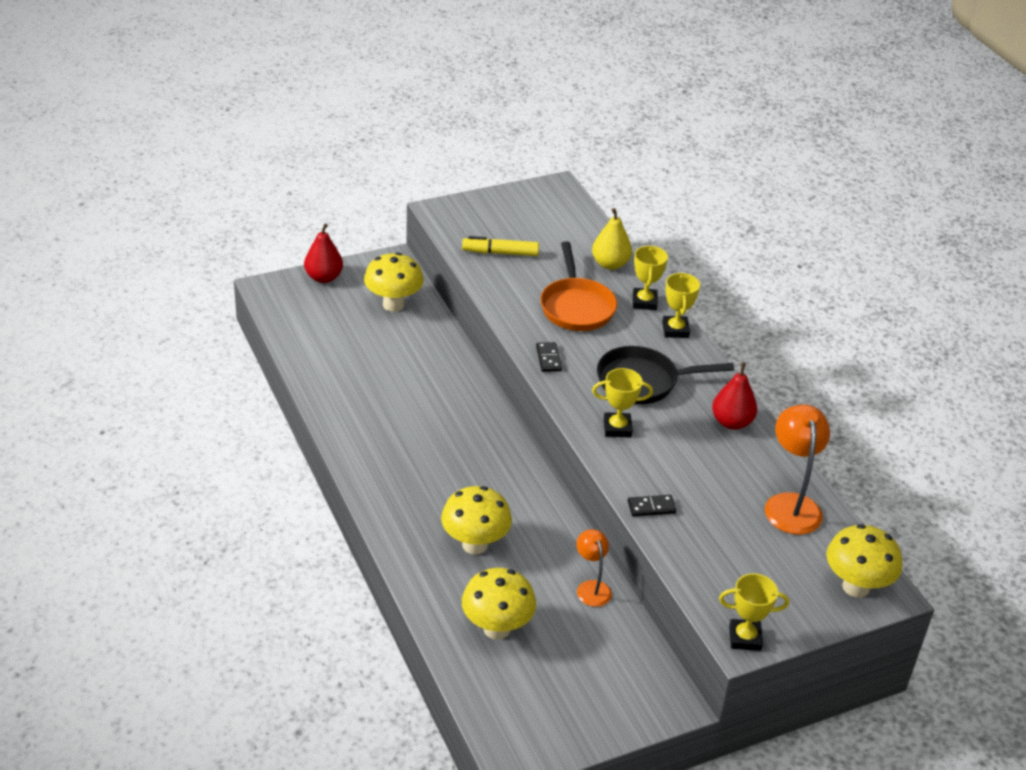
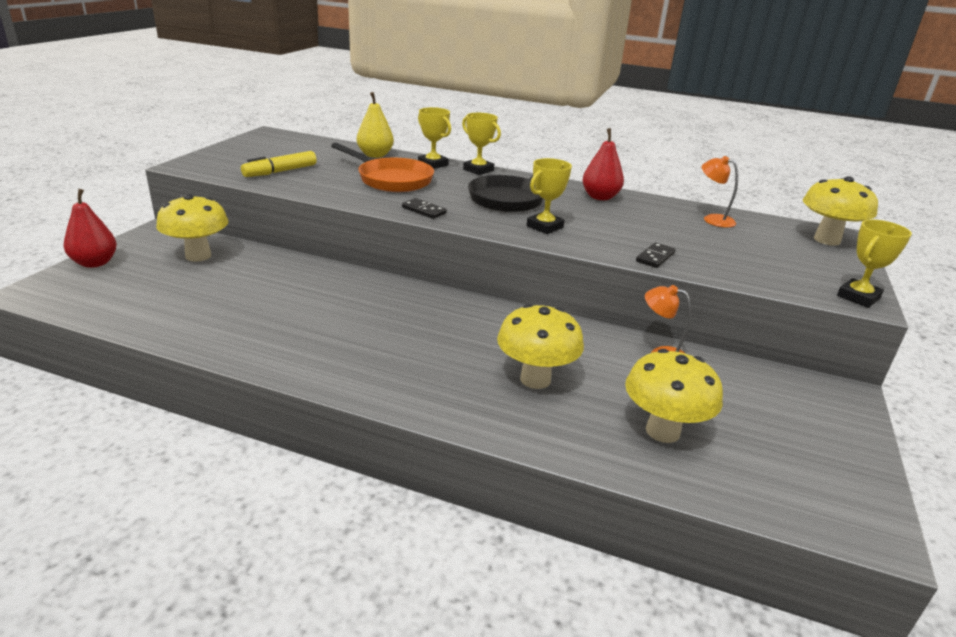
camera: 45 degrees left, 10 degrees down
orange lamp [765,404,830,535] -> orange lamp [702,156,738,228], size x0.60

